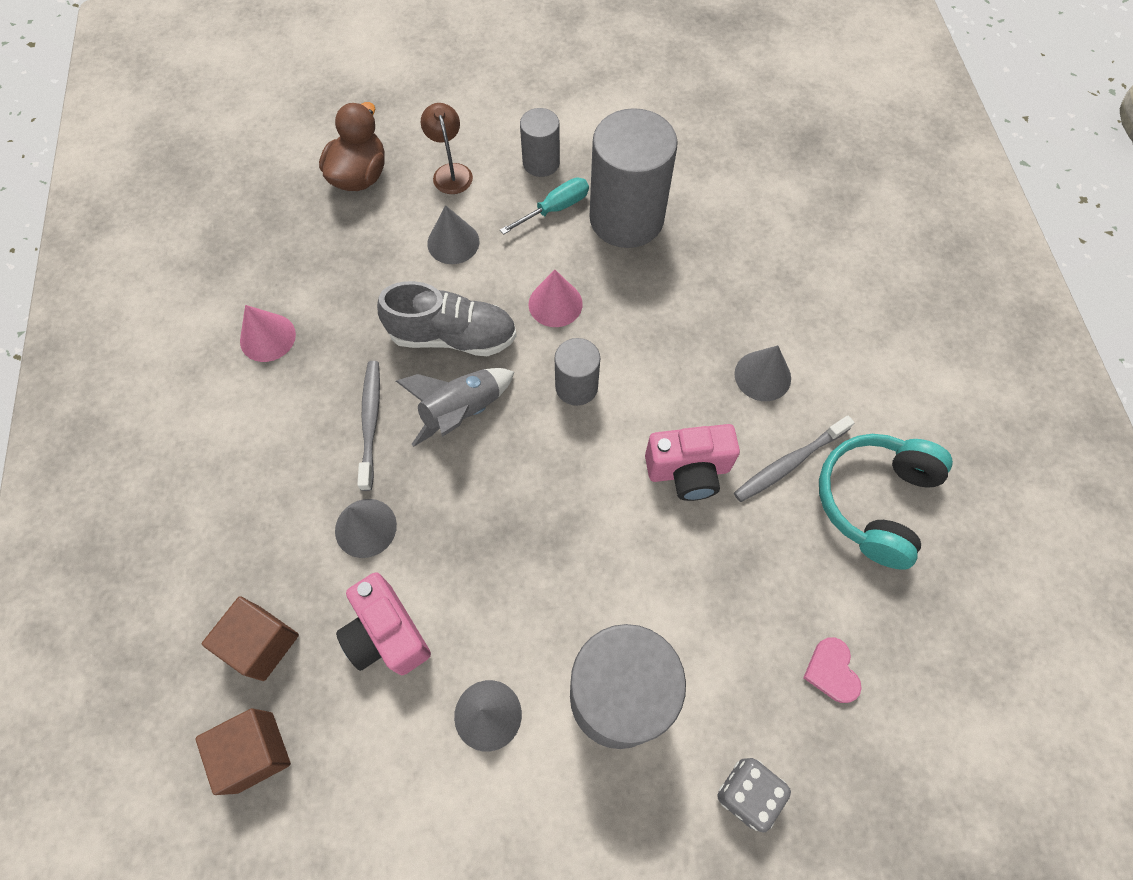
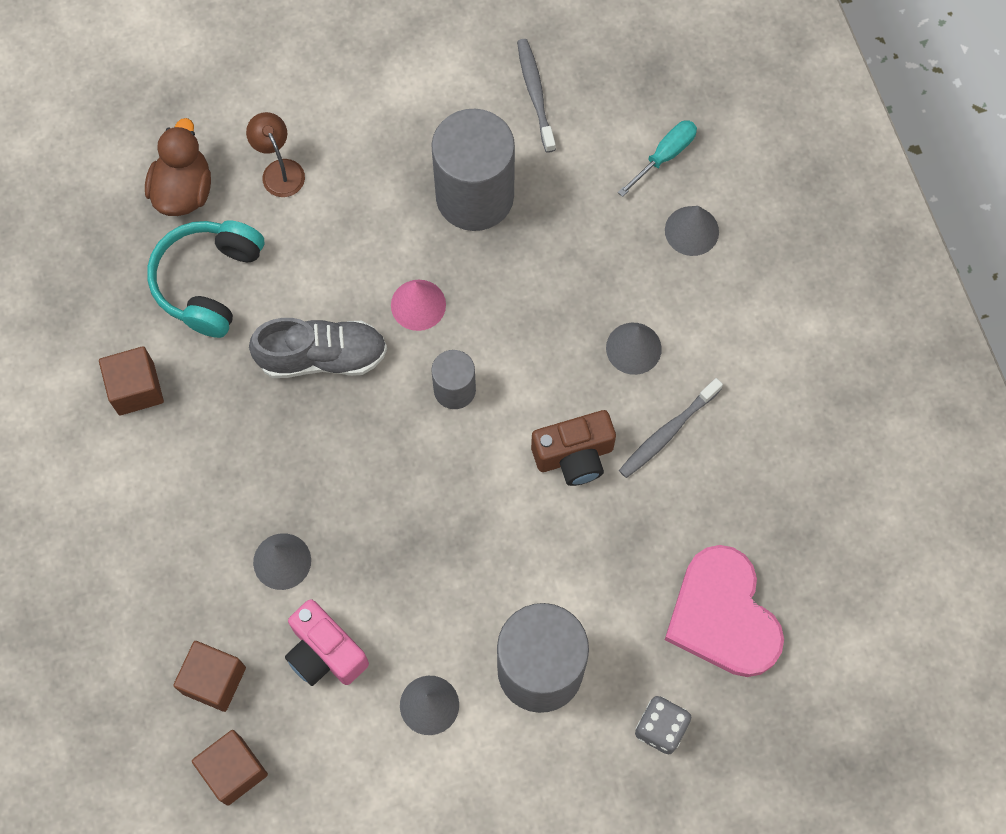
camera: 10 degrees left, 5 degrees up
pink cone [240,305,296,362] -> brown cube [99,346,164,415]
grey toothbrush [357,361,380,491] -> grey toothbrush moved to [517,39,556,153]
grey rocket [396,368,514,447] -> none
grey cone [427,205,479,264] -> grey cone moved to [665,206,719,256]
turquoise screwdriver [500,178,589,235] -> turquoise screwdriver moved to [618,120,697,197]
grey cylinder [520,108,560,177] -> none
pink camera [645,424,740,501] -> brown camera [531,410,616,486]
pink heart [803,637,862,703] -> pink heart [665,545,784,677], size x2.40
turquoise headphones [819,434,953,570] -> turquoise headphones moved to [147,220,264,338]

